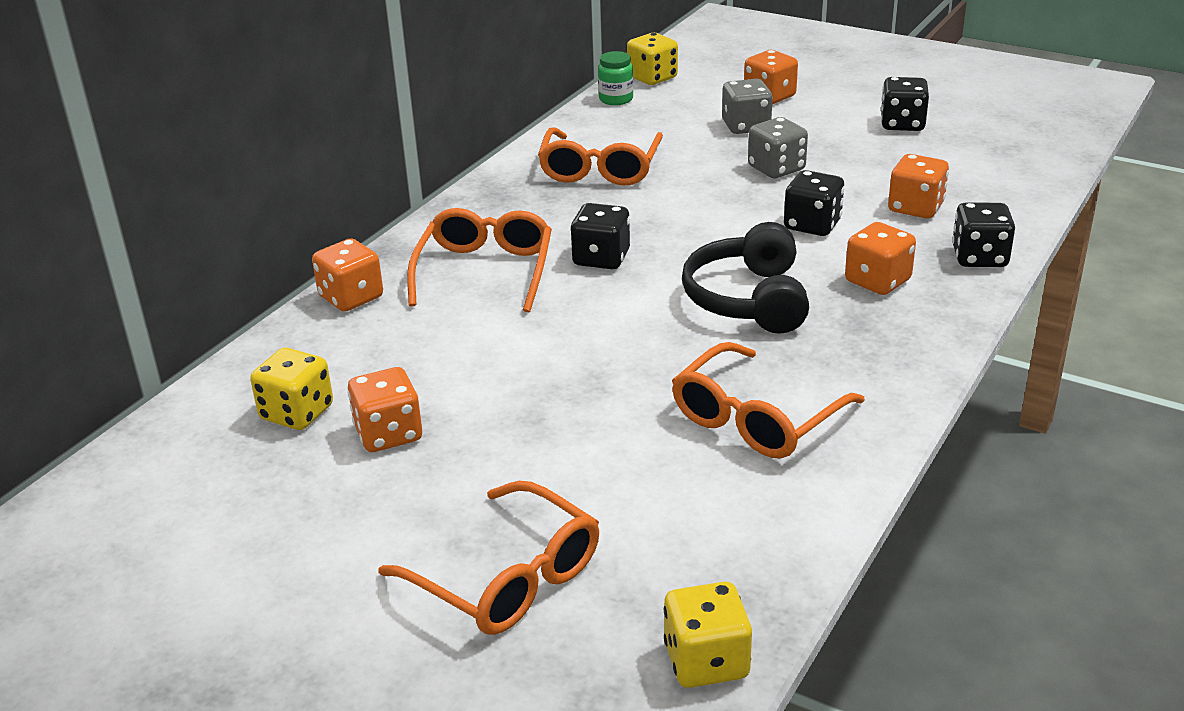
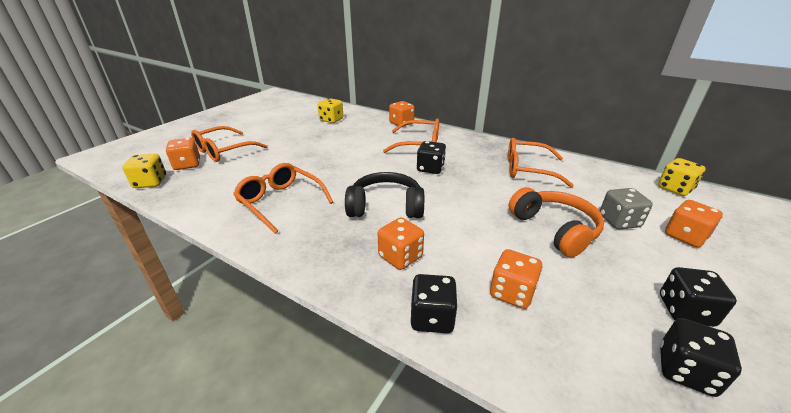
camera: 90 degrees right, 0 degrees up
orange dice [348,367,422,452] -> orange dice moved to [166,138,200,170]
green jar [598,51,633,105] -> none
grey dice [748,117,808,178] -> orange headphones [508,187,604,257]
black dice [784,170,844,236] -> black dice moved to [660,318,742,397]

